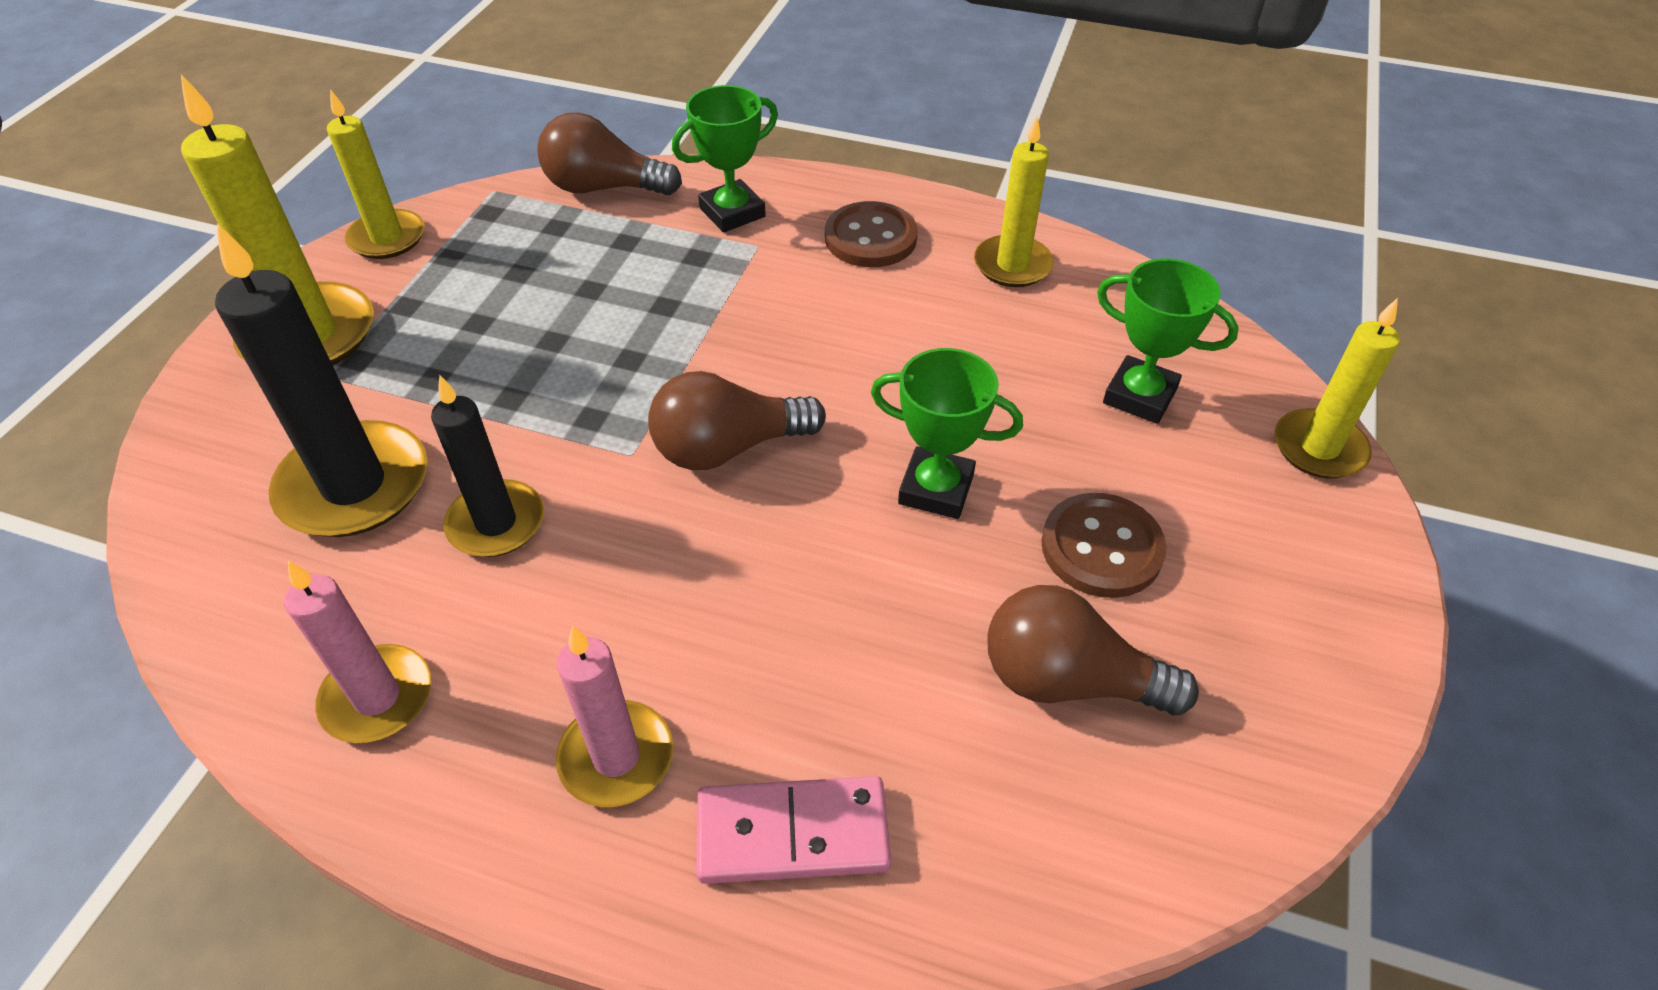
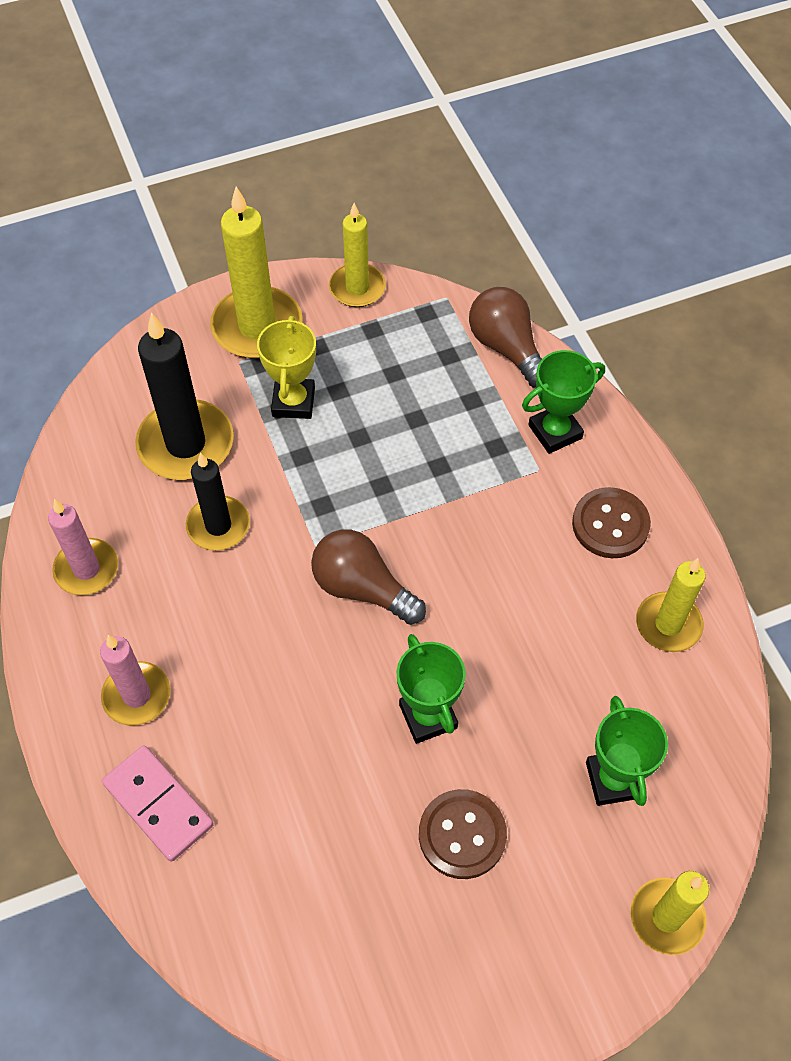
camera: 50 degrees right, 10 degrees up
green trophy [672,85,778,232] -> green trophy turned 45 degrees counterclockwise [522,350,605,454]
brown light bulb [987,585,1199,716] -> none
none -> yellow trophy [257,316,316,419]

